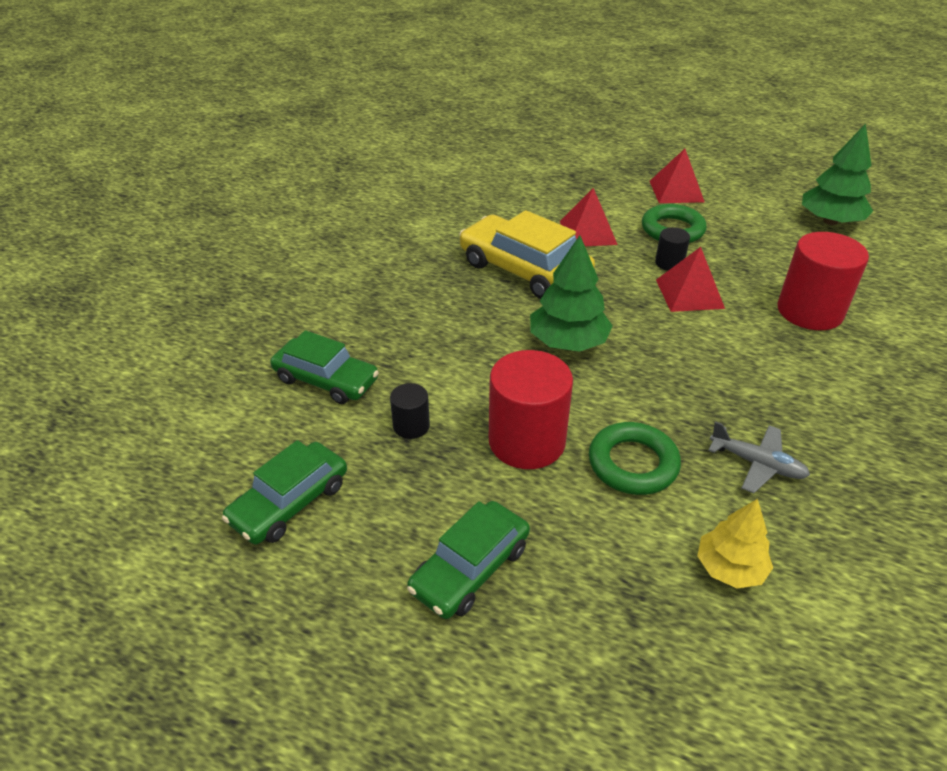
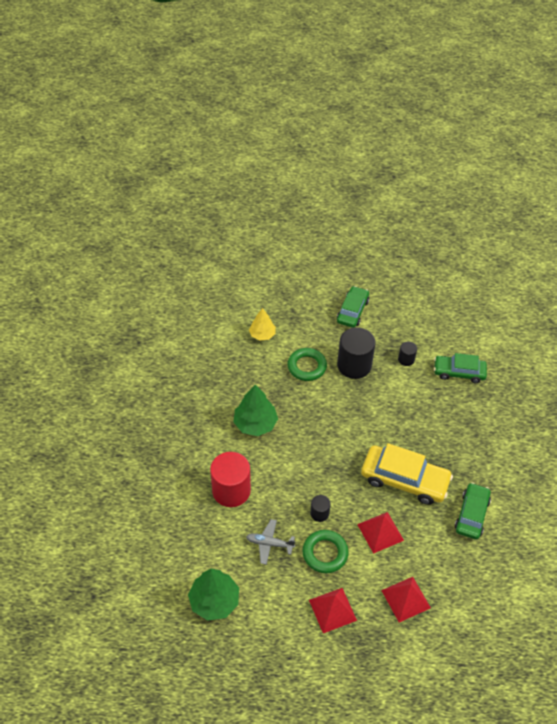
camera: 160 degrees right, 10 degrees up
green car [222,440,347,545] -> green car moved to [455,483,491,540]
red cylinder [489,350,573,469] -> black cylinder [337,327,376,379]
green tree [530,235,613,352] -> green tree moved to [233,385,278,436]
red pyramid [656,247,725,312] -> red pyramid moved to [381,577,431,622]
grey plane [708,421,810,493] -> grey plane moved to [246,519,295,565]

